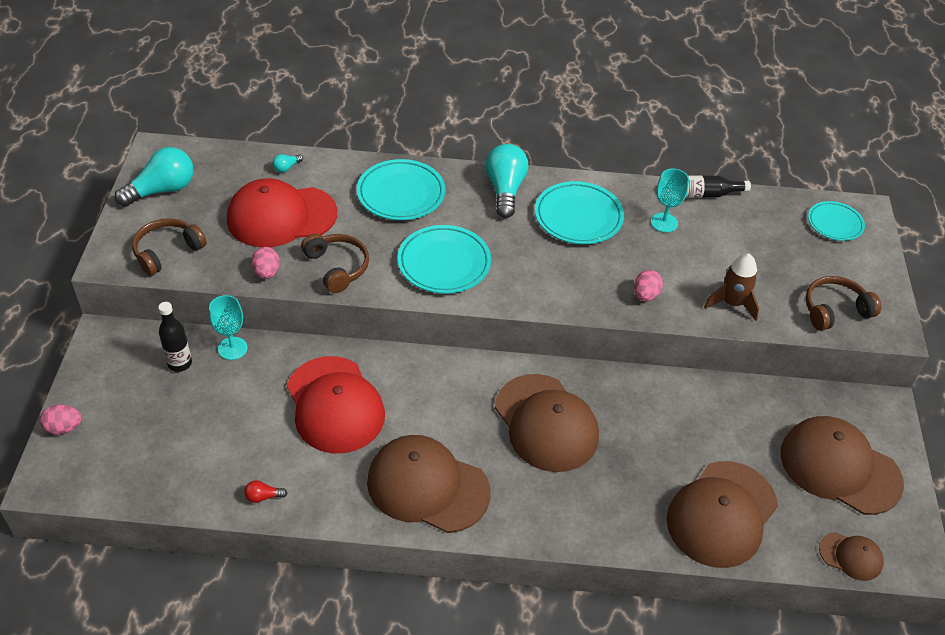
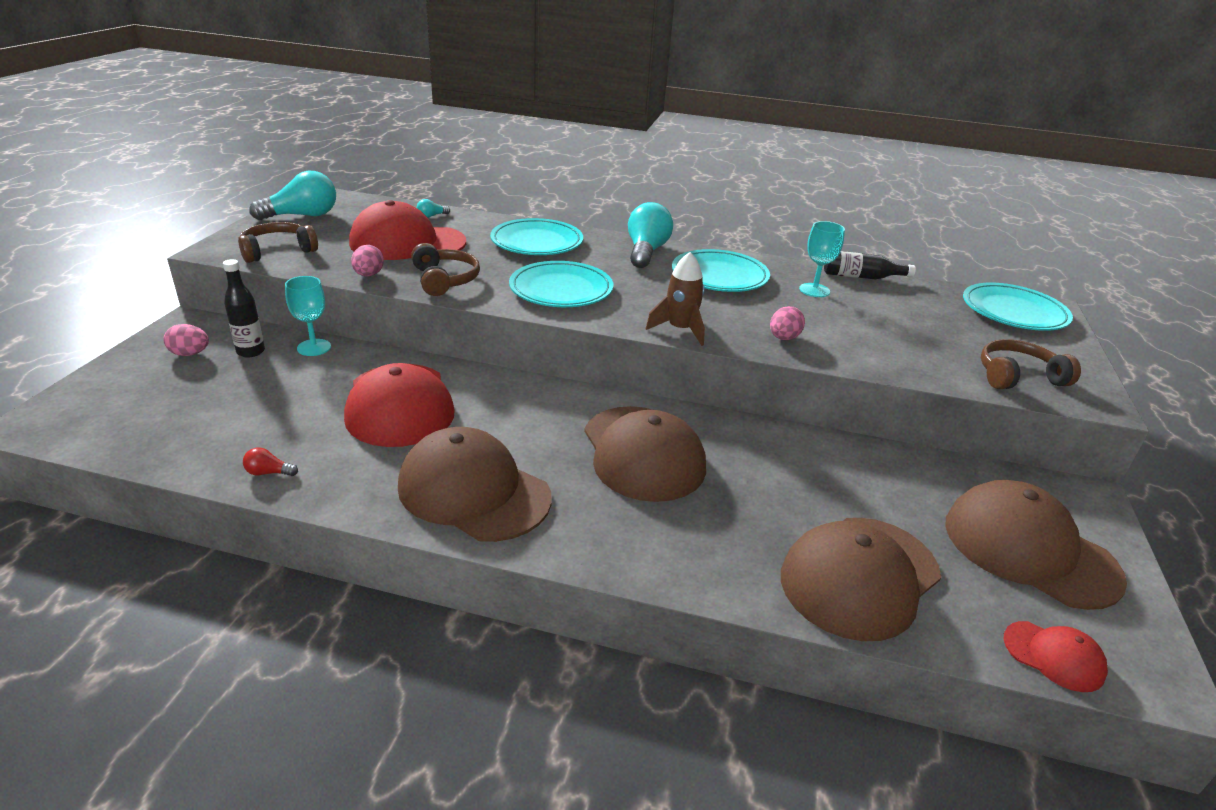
camera: 10 degrees right, 15 degrees down
pink egg [40,404,82,435] -> pink egg moved to [164,324,209,356]
brown rocket [704,254,759,321] -> brown rocket moved to [646,252,705,346]
turquoise plate [808,201,865,241] -> turquoise plate [963,283,1073,331], size x1.59
brown cap [819,532,884,581] -> red cap [1004,621,1108,692]

